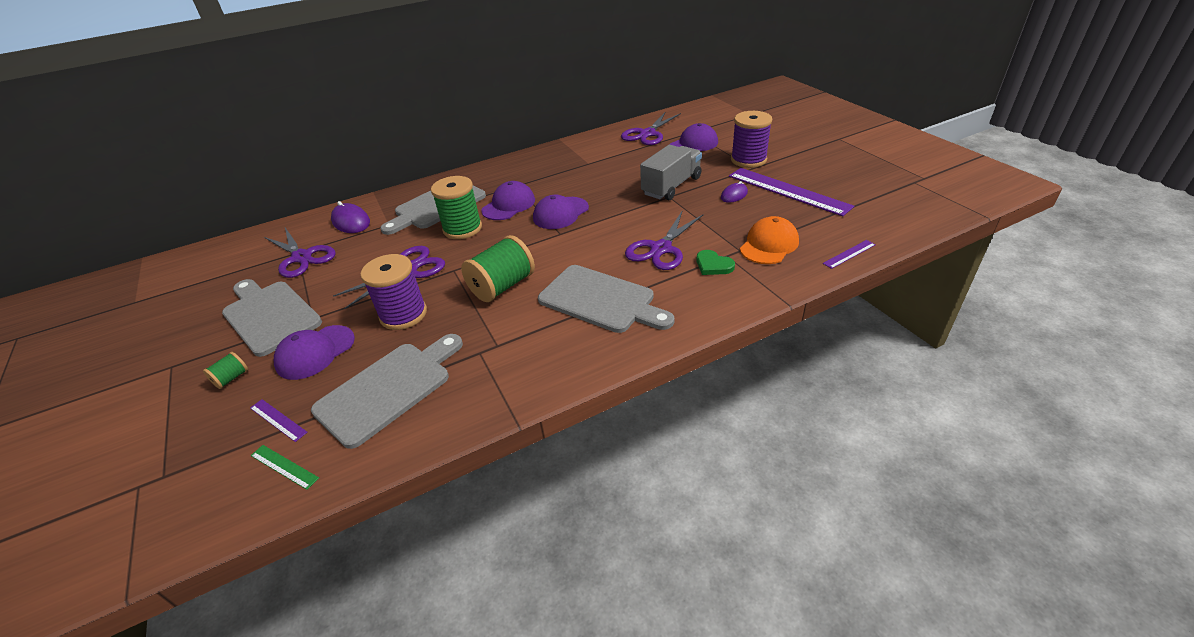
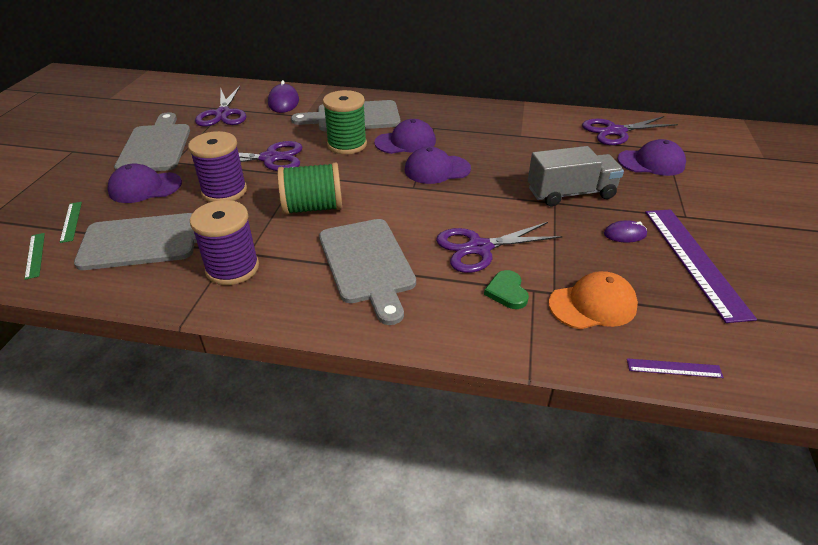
camera: 35 degrees right, 0 degrees up
green spool [203,352,248,389] -> none
purple ruler [250,399,308,442] -> green ruler [60,202,82,243]
purple spool [731,111,772,168] -> purple spool moved to [190,200,259,285]

